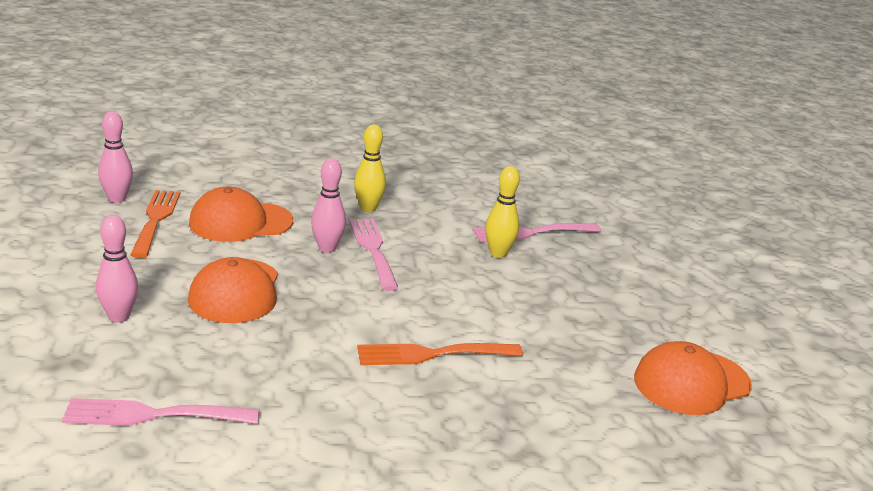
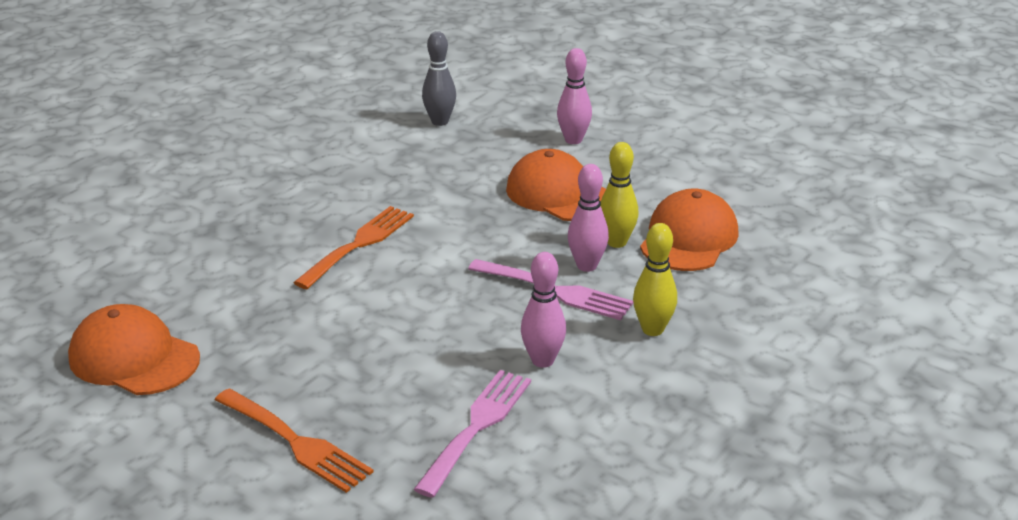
camera: 135 degrees right, 5 degrees up
pink fork [62,398,260,426] -> grey bowling pin [422,31,456,126]
pink bowling pin [98,111,133,203] -> pink bowling pin moved to [521,252,566,368]
orange fork [130,190,180,258] -> orange fork moved to [215,388,373,493]
yellow bowling pin [485,166,520,258] -> yellow bowling pin moved to [600,142,638,248]
orange cap [634,341,752,415] -> orange cap turned 75 degrees counterclockwise [68,304,200,395]

